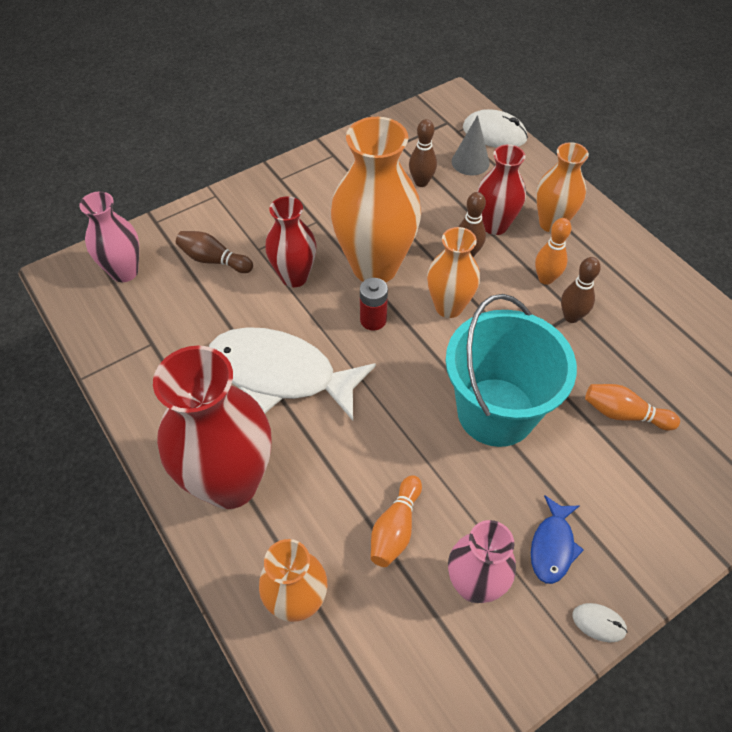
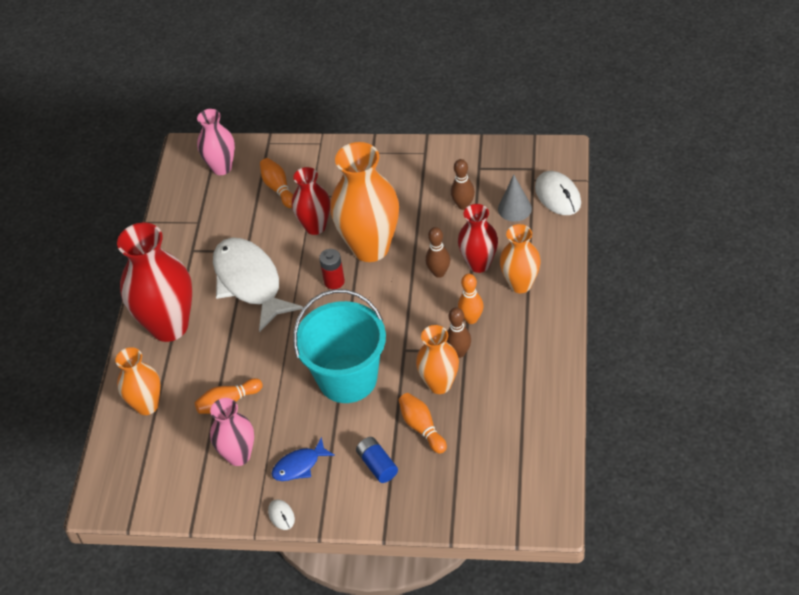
camera: 45 degrees right, 5 degrees down
brown bowling pin [176,231,253,273] -> orange bowling pin [260,158,293,208]
orange vase [427,227,480,318] -> orange vase moved to [416,325,459,394]
none -> blue battery [356,437,398,483]

